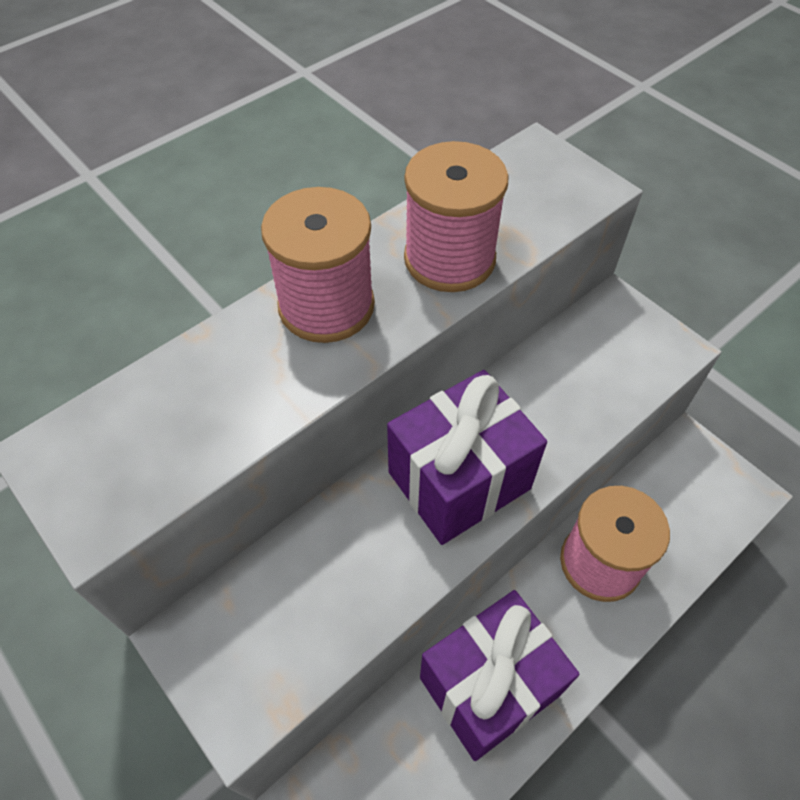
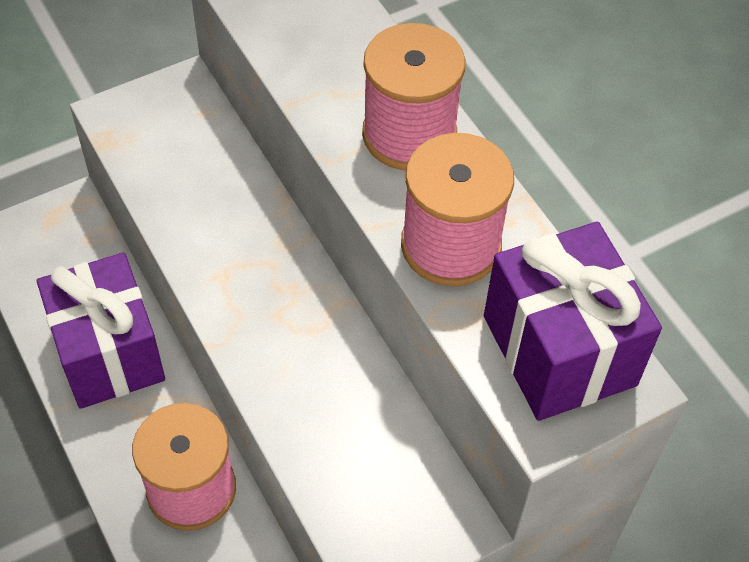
camera: 100 degrees right, 0 degrees up
purple gift [387,370,547,545] -> purple gift moved to [484,222,662,421]

